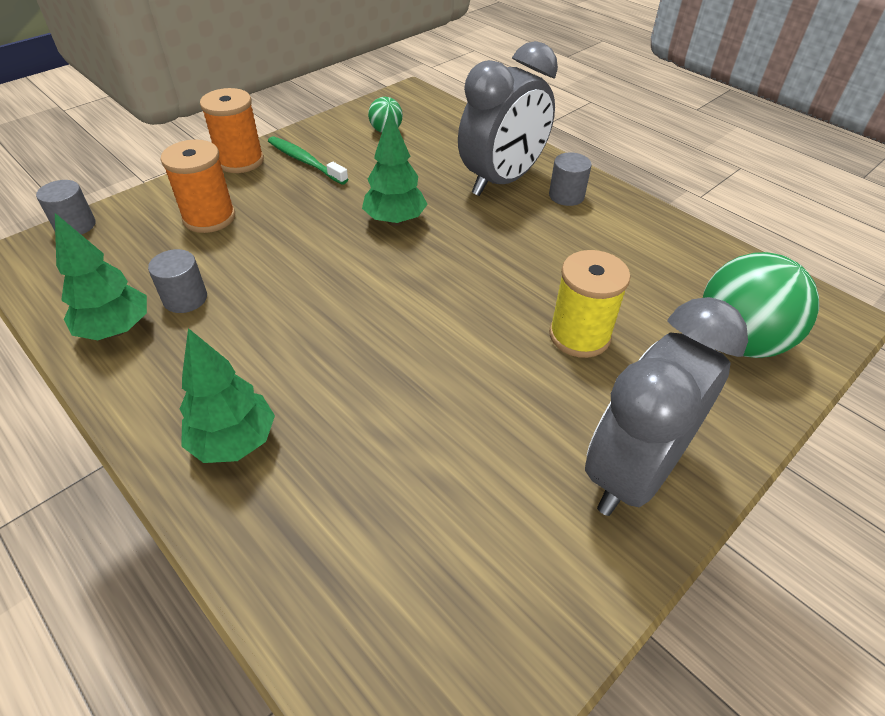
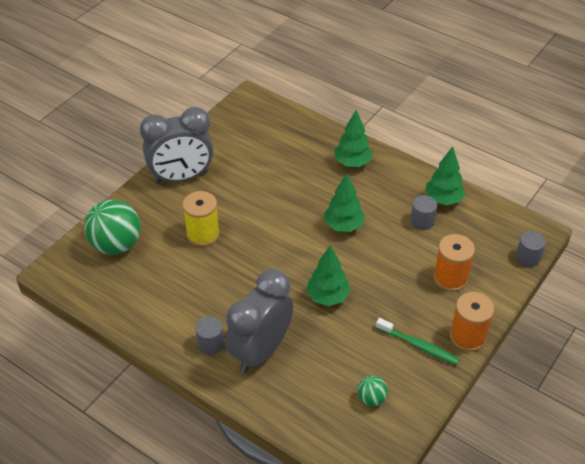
camera: 170 degrees right, 0 degrees up
grey clock [585,297,748,516] -> grey clock turned 45 degrees clockwise [140,107,214,183]
none -> green tree [324,173,365,232]

